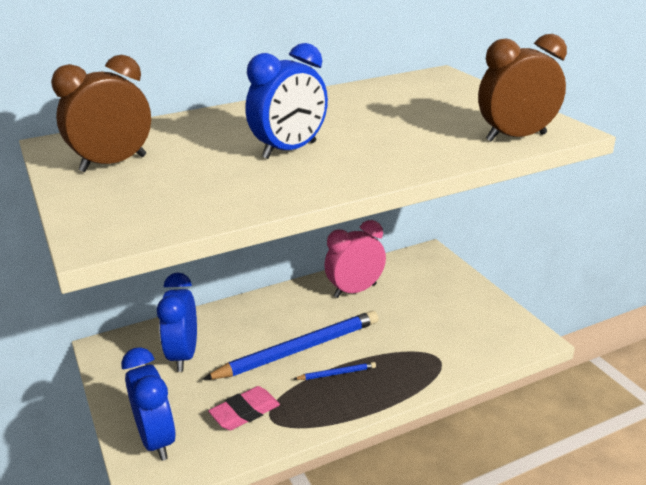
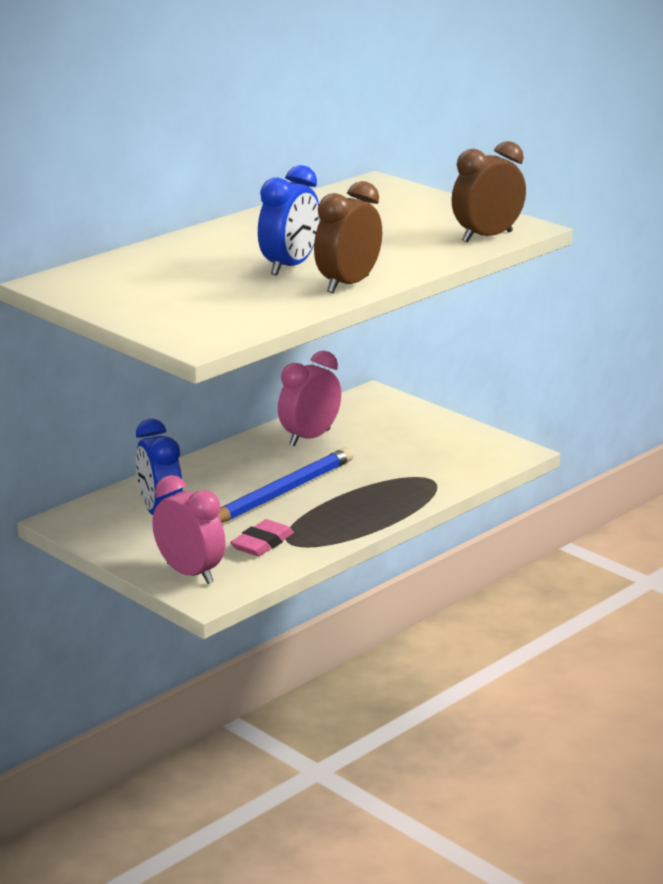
camera: 20 degrees left, 5 degrees down
brown clock [51,55,151,172] -> brown clock moved to [314,181,382,293]
blue clock [121,347,176,461] -> pink clock [152,475,226,584]
blue pencil [294,362,376,380] -> none

